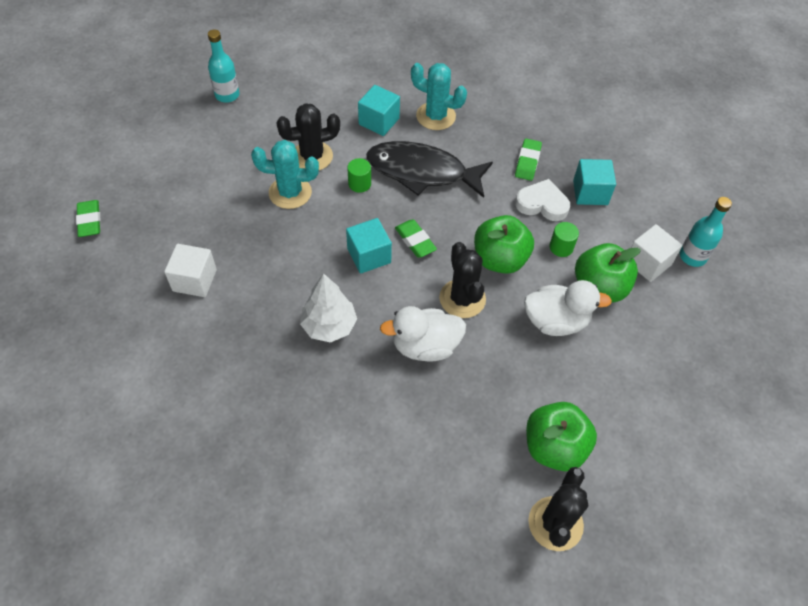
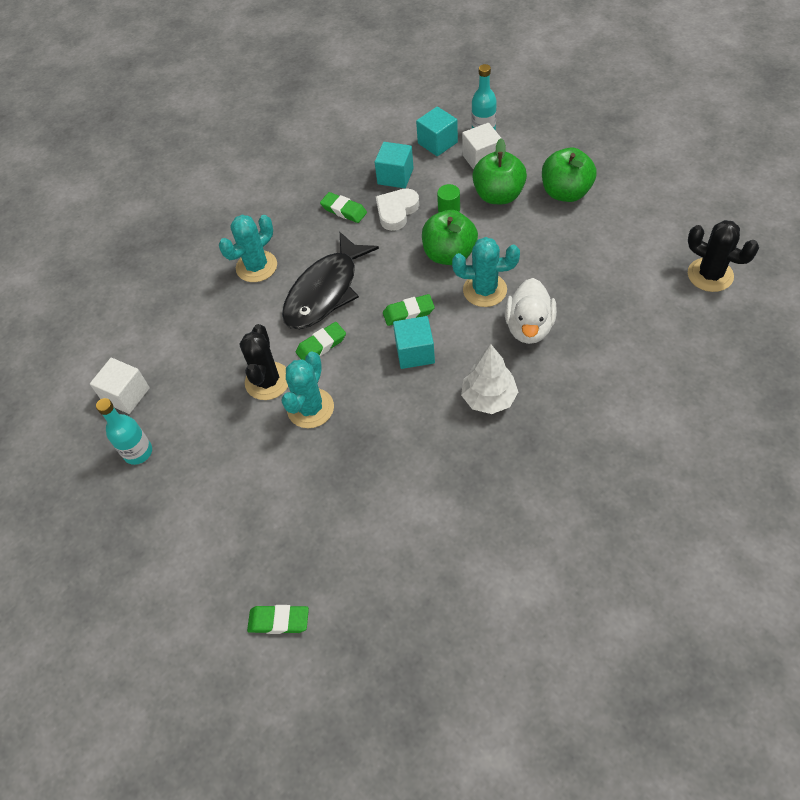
camera: 65 degrees left, 0 degrees up
white cube [164,244,217,297] -> white cube moved to [90,358,150,414]
green cylinder [347,158,371,193] -> green eraser [296,322,346,360]
turquoise cube [358,85,400,136] -> turquoise cube moved to [416,106,458,156]
black cactus [439,242,486,318] -> turquoise cactus [452,237,520,307]
white duck [524,280,612,336] -> none
green apple [526,402,597,471] -> green apple moved to [542,148,597,202]

